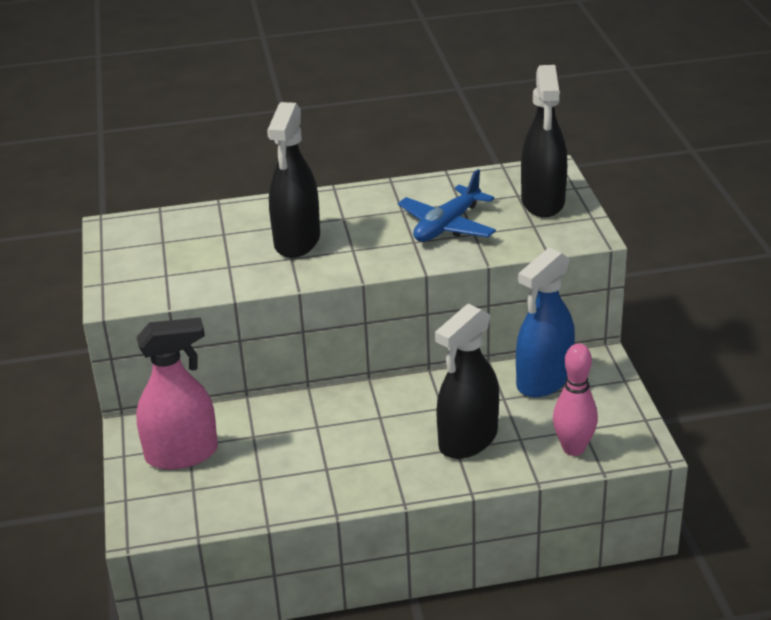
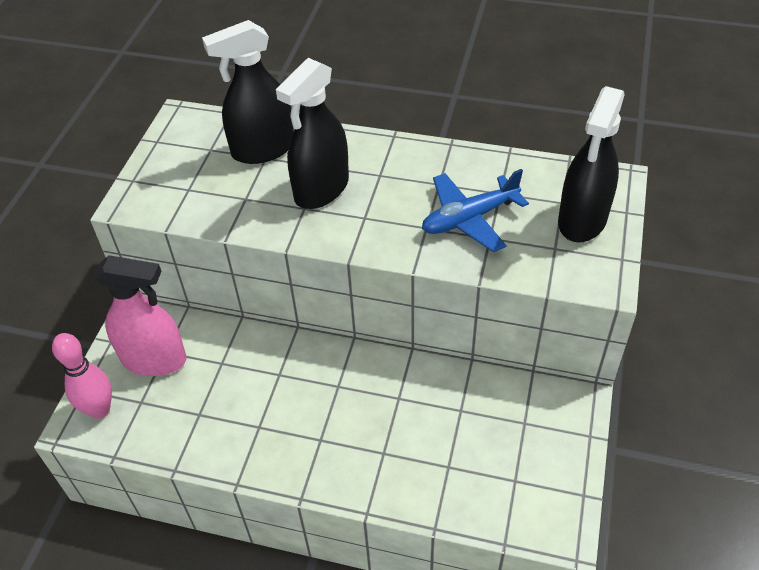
camera: 25 degrees right, 15 degrees up
black spray bottle [435,304,499,459] -> black spray bottle moved to [202,20,294,164]
blue spray bottle [516,248,575,397] -> none
pink bowling pin [553,343,598,456] -> pink bowling pin moved to [52,333,112,419]

